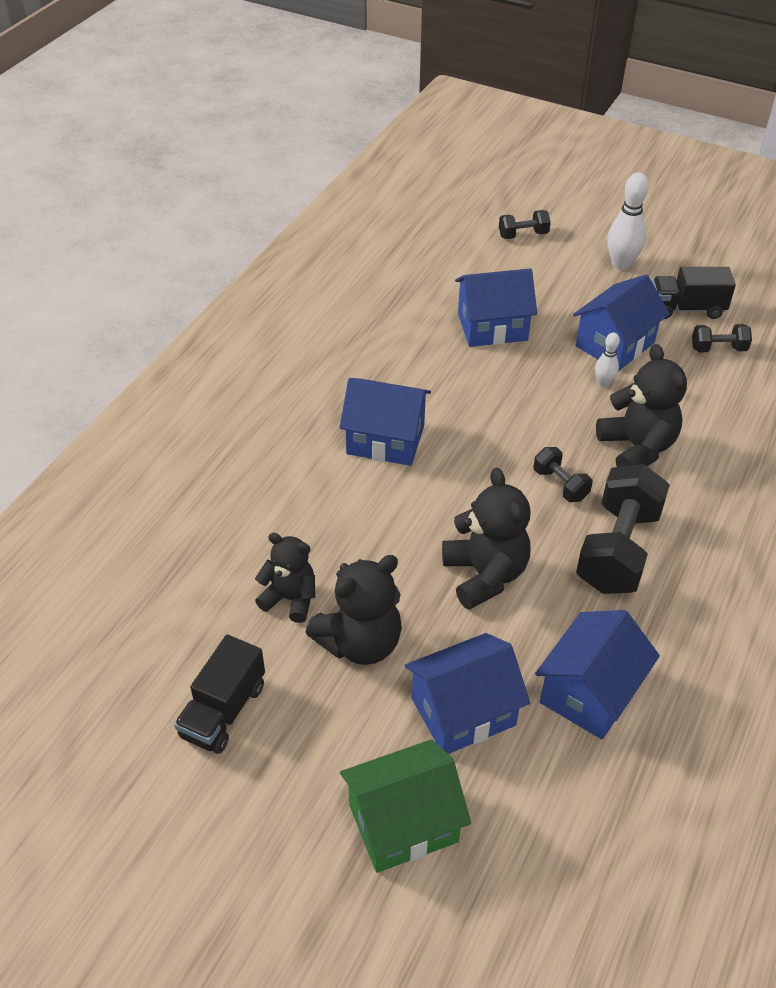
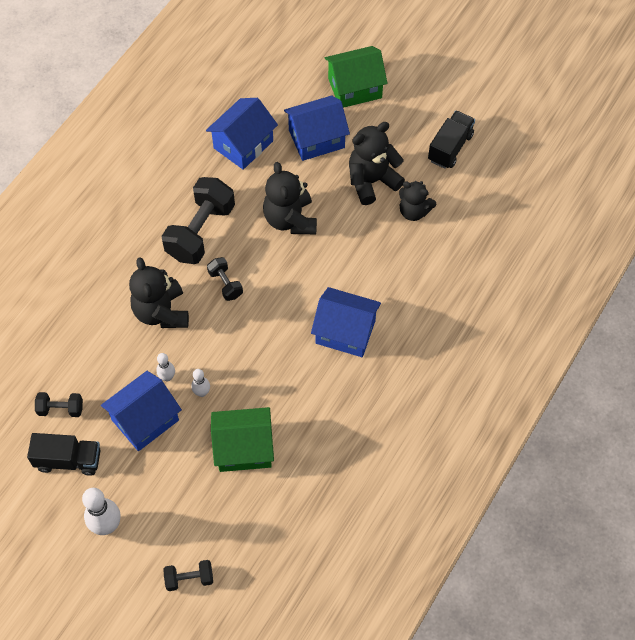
camera: 175 degrees left, 15 degrees up
blue house [455,268,537,347] -> green house [211,407,274,472]
none -> white bowling pin [191,369,210,397]

